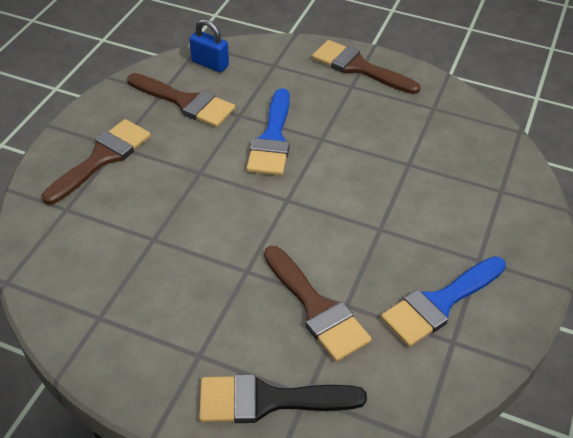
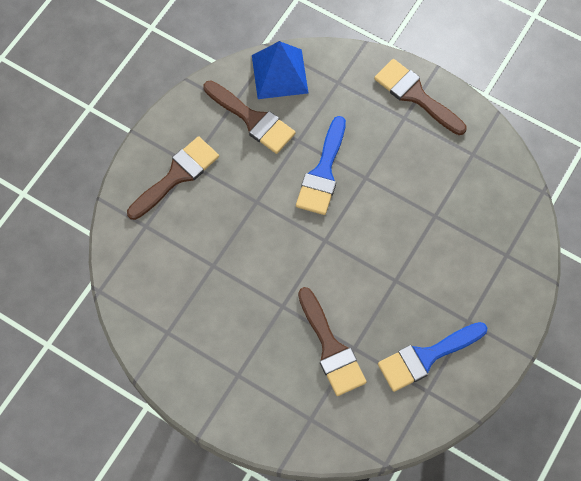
camera: 10 degrees right, 20 degrees up
blue padlock [190,19,229,72] -> blue pyramid [252,41,308,99]
black brush [199,374,367,423] -> none

